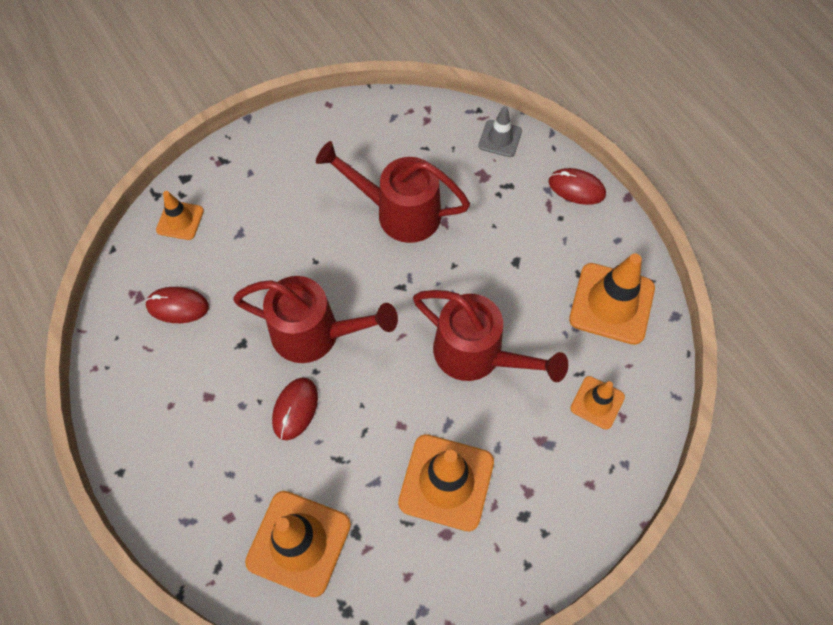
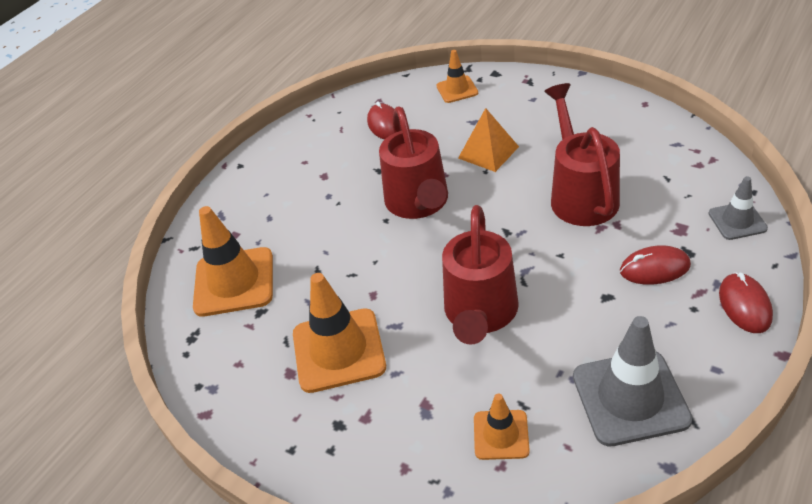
camera: 70 degrees right, 20 degrees down
red mouse [272,378,318,440] -> red mouse moved to [620,245,691,285]
orange traffic cone [569,254,655,345] -> grey traffic cone [573,316,693,446]
none -> orange pyramid [458,108,519,172]

